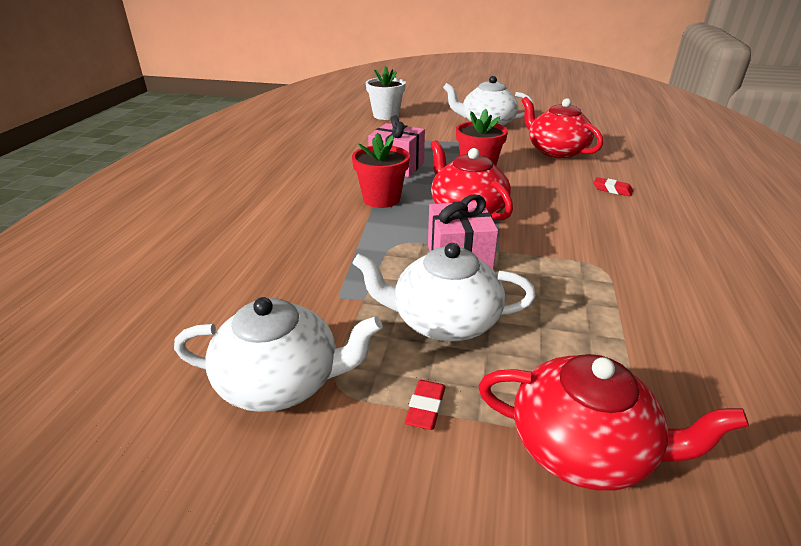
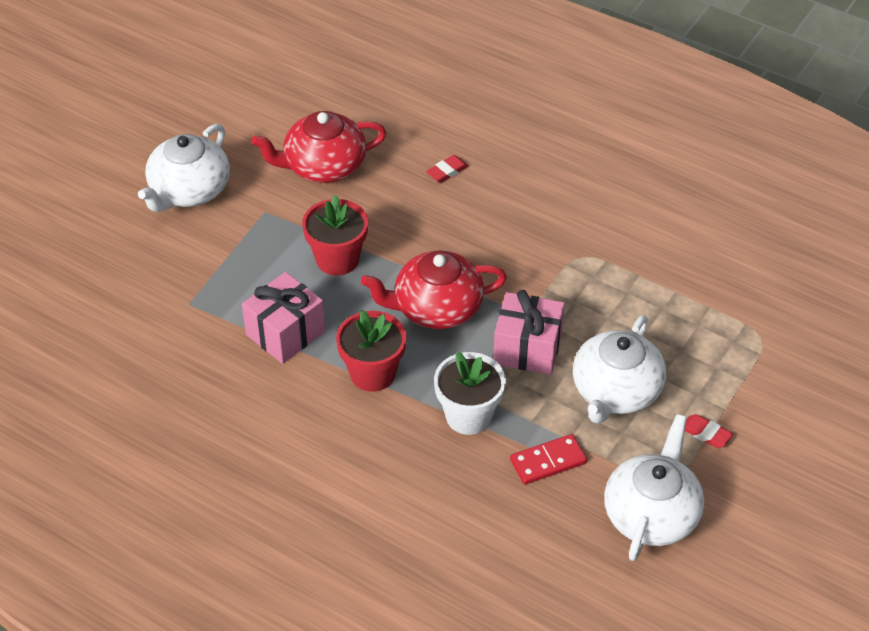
camera: 70 degrees left, 15 degrees up
white flower pot [366,66,406,120] -> white flower pot moved to [434,352,506,435]
red teapot [478,354,749,490] -> none
none -> red domino [510,434,587,485]

